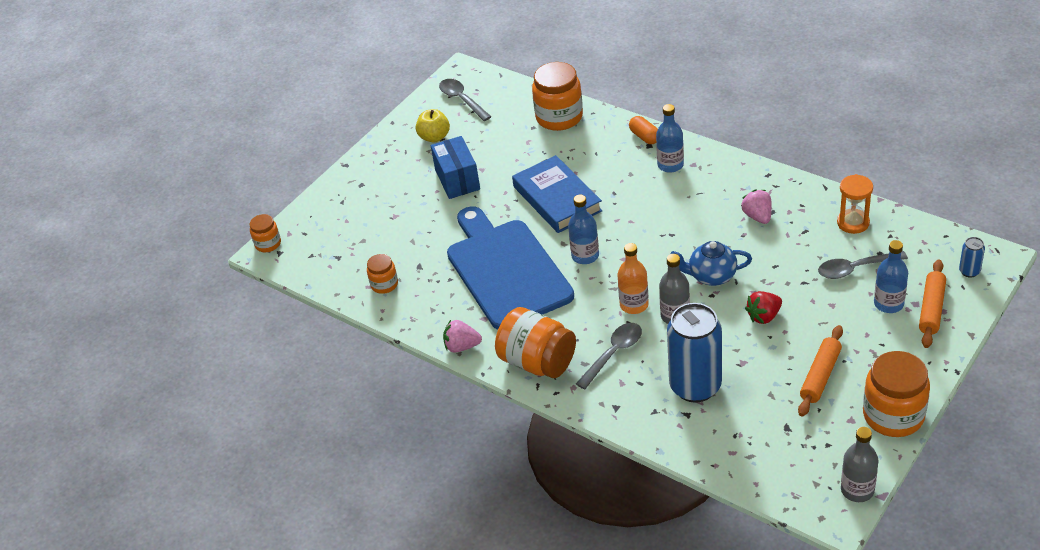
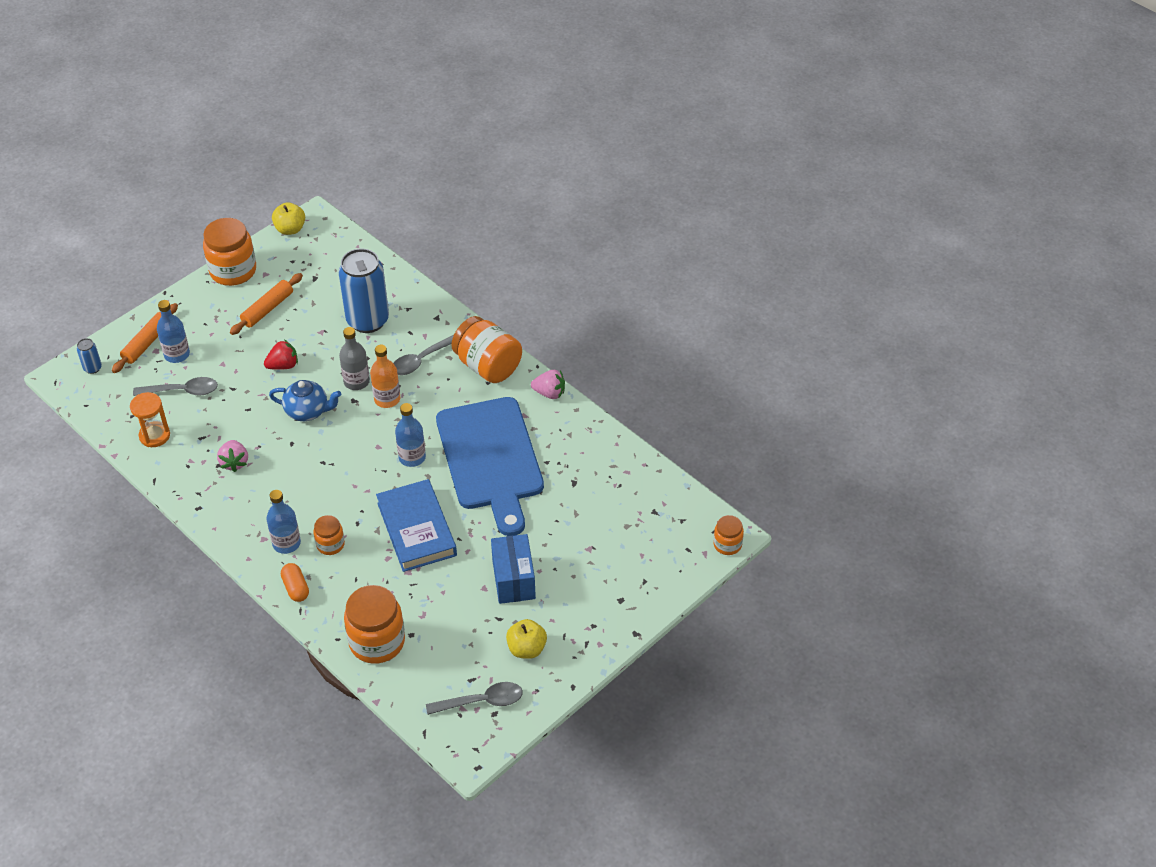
camera: 175 degrees left, 5 degrees up
orange jar [367,254,398,294] -> orange jar moved to [313,515,345,555]
grey spoon [439,79,492,121] -> grey spoon turned 75 degrees counterclockwise [426,682,523,715]
grey bottle [841,427,878,502] -> yellow apple [272,202,305,235]

